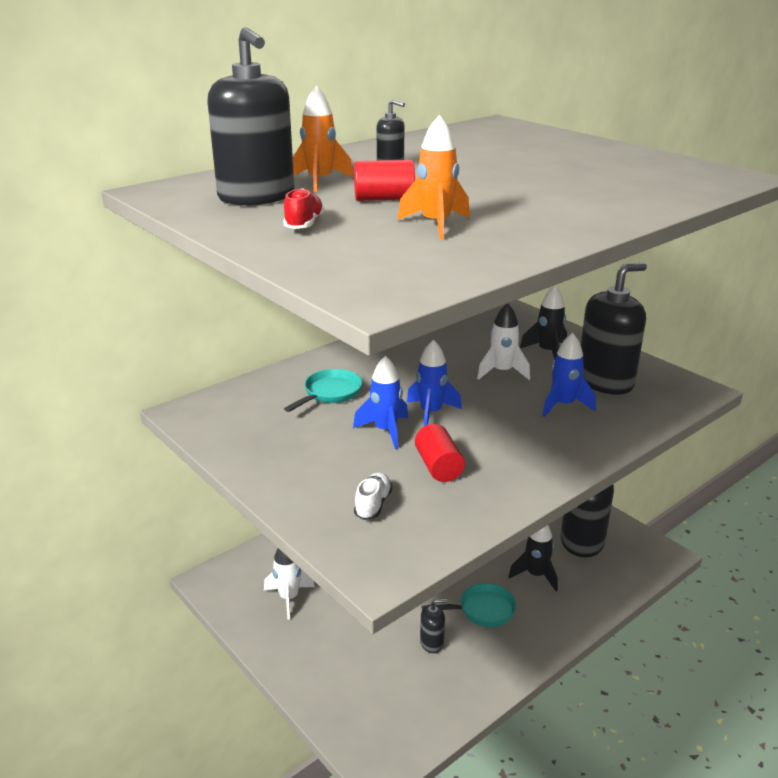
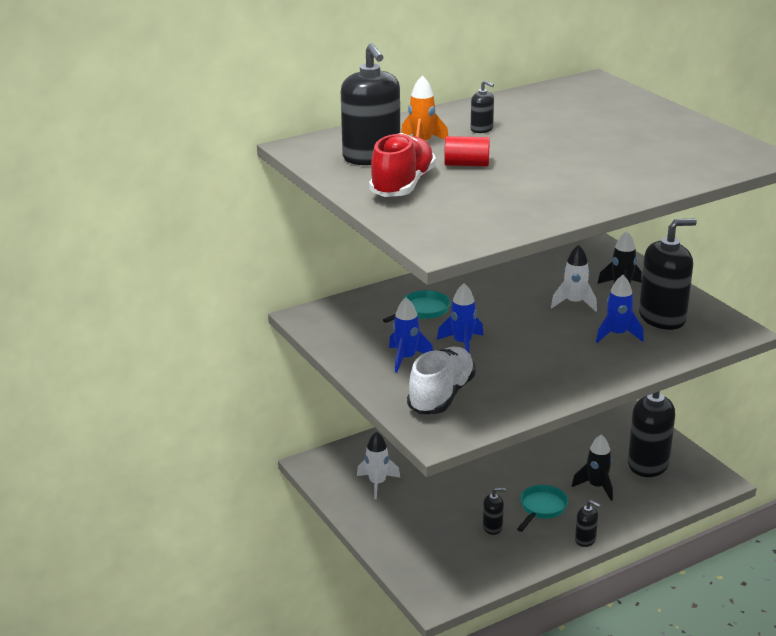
camera: 10 degrees right, 0 degrees up
red shoe [283,188,325,229] -> red shoe [369,133,436,197], size x2.12
white shoe [354,473,393,520] -> white shoe [407,347,476,414], size x2.12
orange rocket [398,115,470,239] -> none
blue rocket [407,339,462,426] -> blue rocket moved to [389,297,433,373]
red cylinder [415,424,465,482] -> none
turquoise pan [422,583,516,627] -> turquoise pan turned 60 degrees counterclockwise [517,485,568,532]
none -> black soap dispenser [575,500,600,547]

